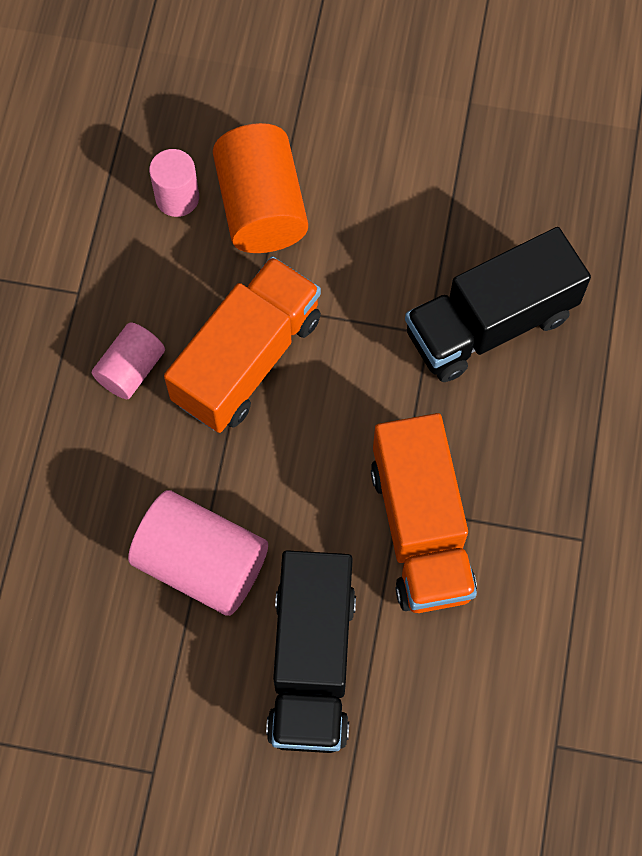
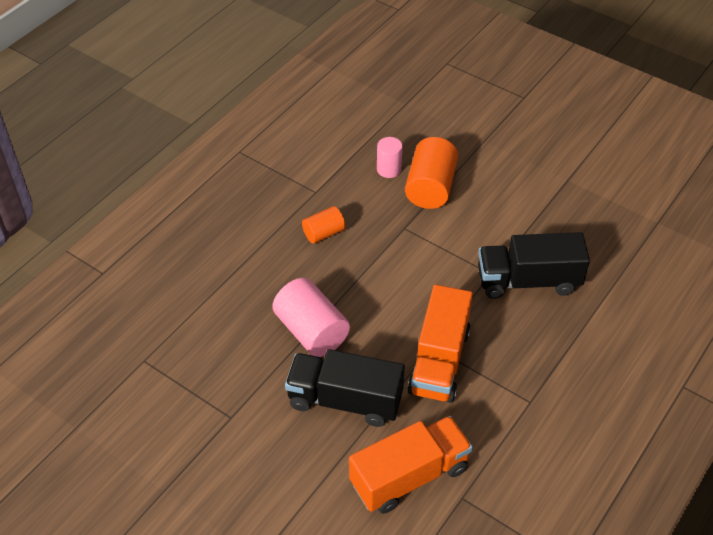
camera: 25 degrees right, 20 degrees down
pink cylinder [92,322,165,399] -> orange cylinder [302,206,345,244]
orange truck [164,256,321,433] -> orange truck moved to [349,416,473,514]
black truck [266,550,356,753] -> black truck turned 75 degrees clockwise [285,349,405,427]

